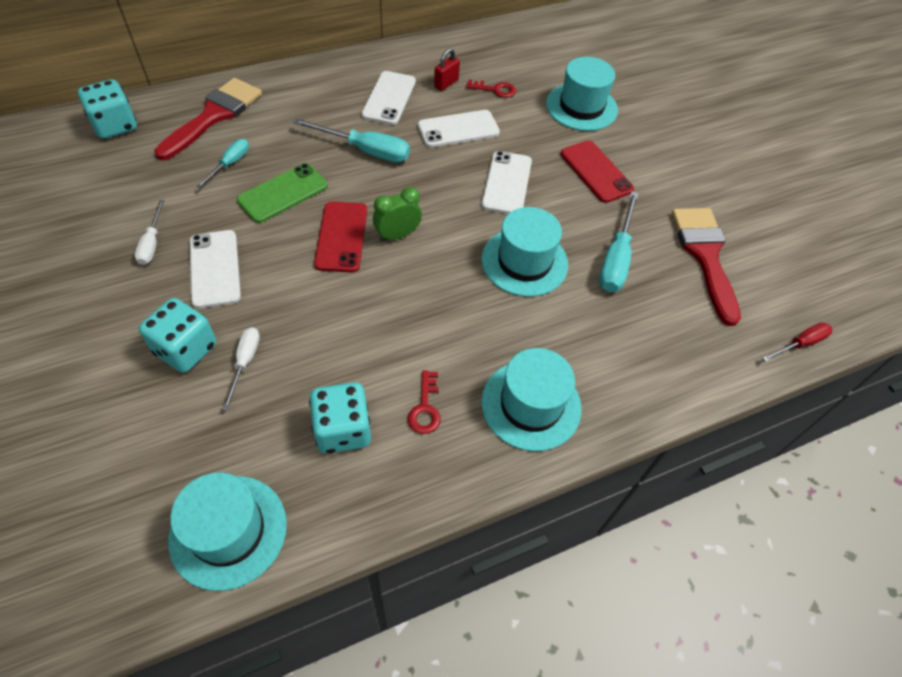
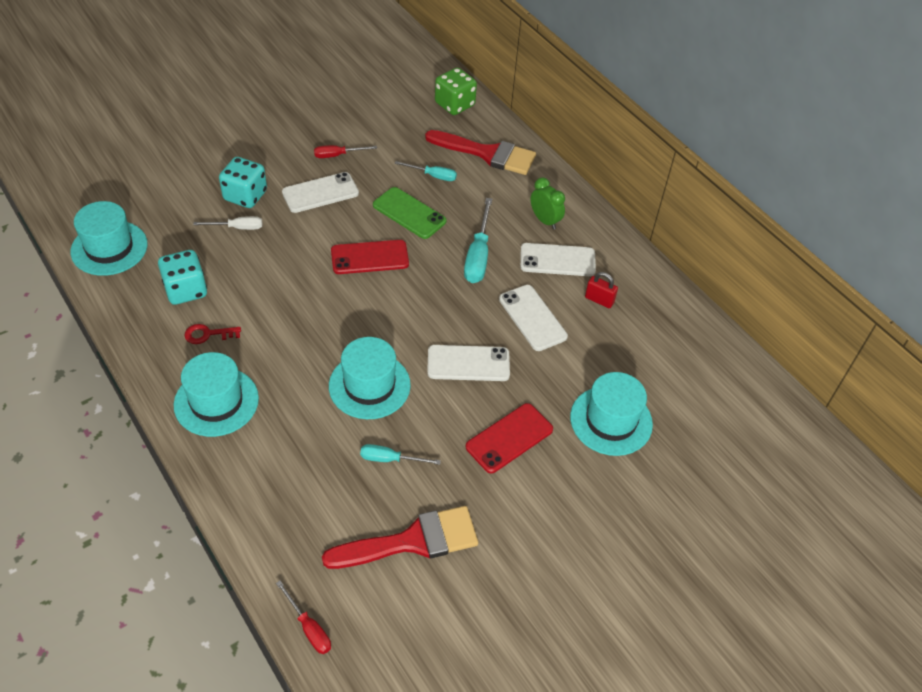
camera: 80 degrees right, 5 degrees down
turquoise dice [78,79,137,139] -> green dice [435,67,477,115]
white screwdriver [135,200,164,265] -> red screwdriver [314,145,377,158]
green clock [373,187,422,242] -> green clock moved to [531,177,565,230]
red key [466,79,516,98] -> none
turquoise screwdriver [599,191,639,292] -> turquoise screwdriver [360,444,441,465], size x0.60

